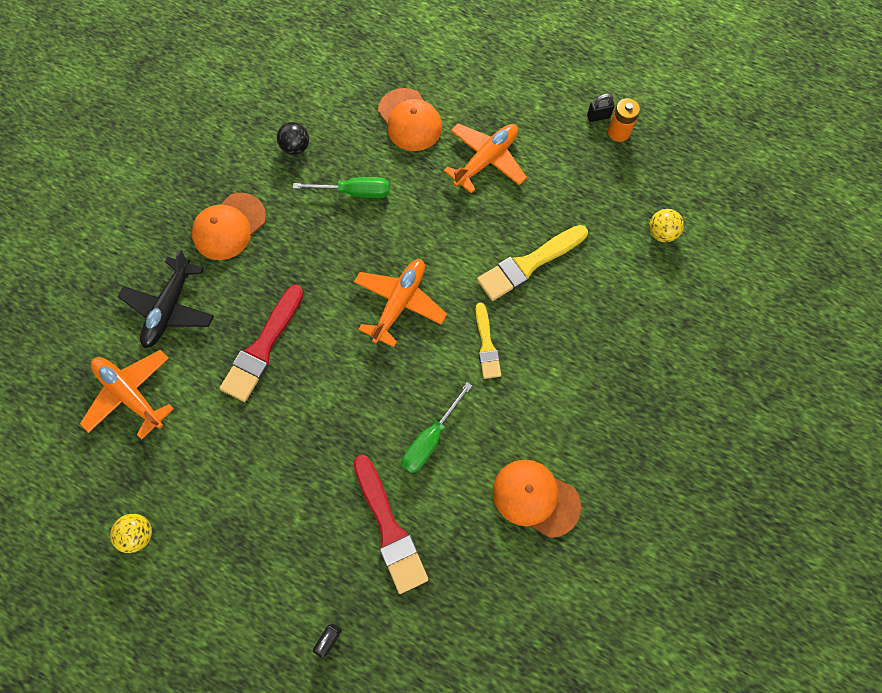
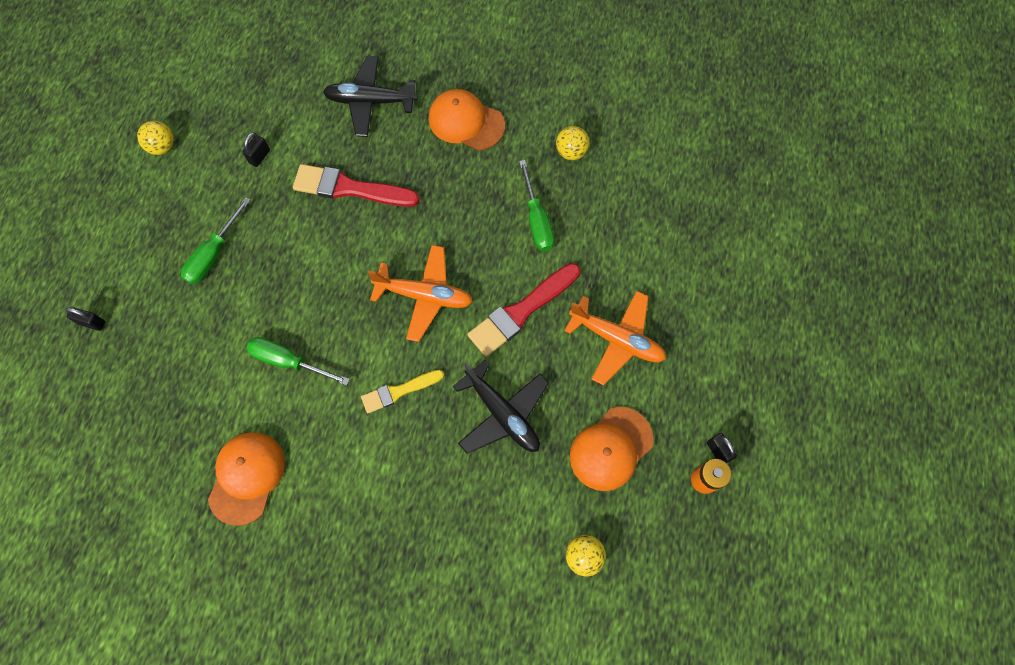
camera: 75 degrees right, 0 degrees up
orange plane [80,350,174,439] -> none
black ball [277,122,309,155] -> yellow ball [556,126,589,160]
red brush [353,455,428,594] -> red brush moved to [467,263,580,357]
orange cap [378,88,442,151] -> orange cap moved to [570,407,654,491]
yellow brush [477,225,588,301] -> black plane [453,359,549,454]
none -> green screwdriver [181,198,250,284]
none -> black padlock [243,132,270,167]

